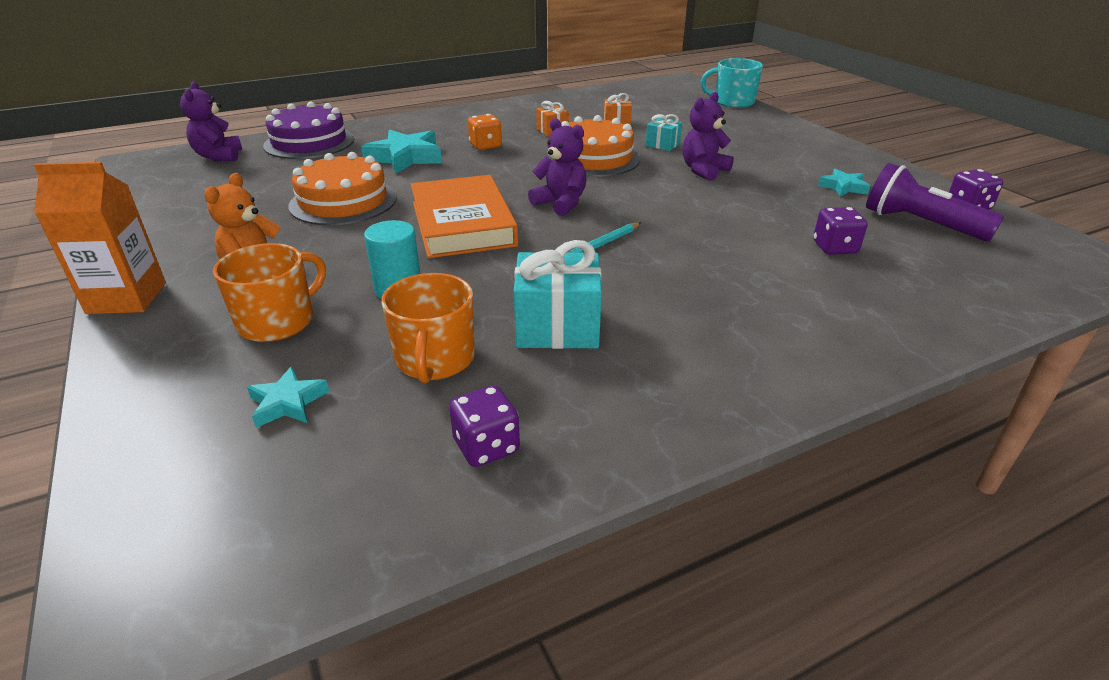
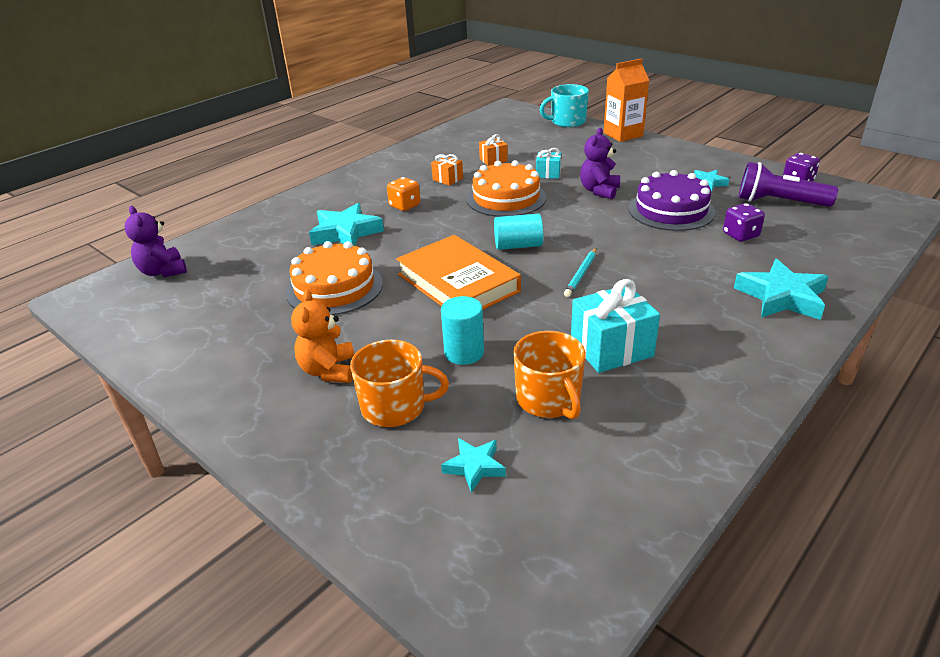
camera: 20 degrees left, 0 degrees up
orange carton [34,162,166,314] -> orange carton moved to [604,58,649,142]
orange mug [213,243,326,342] -> orange mug turned 75 degrees clockwise [350,340,449,427]
purple cake [263,101,354,159] -> purple cake moved to [628,170,716,231]
purple dice [449,385,520,467] -> none
purple teddy bear [528,118,587,216] -> turquoise cylinder [494,214,543,250]
none -> turquoise star [734,259,829,320]

